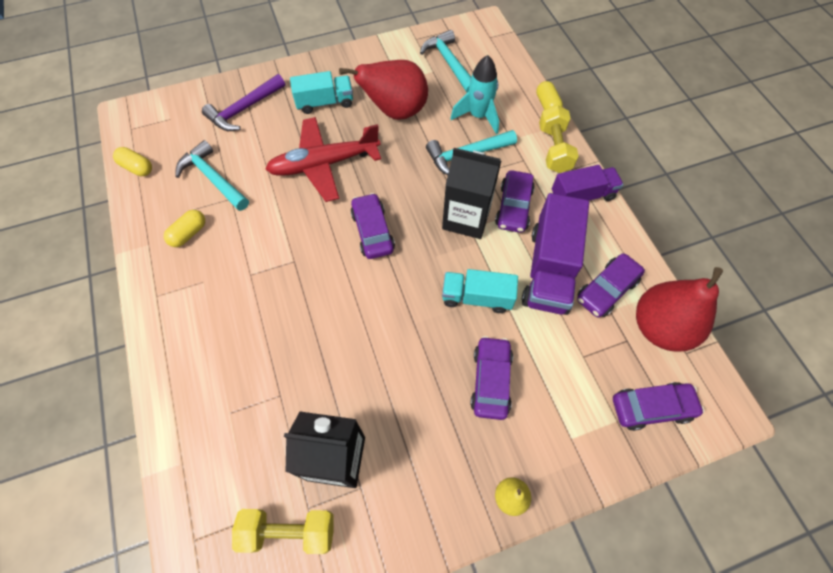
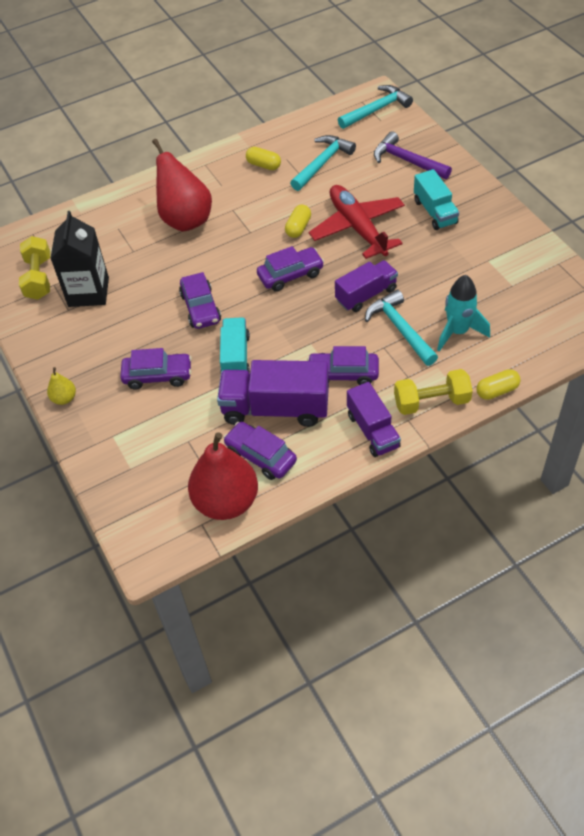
camera: 85 degrees right, 10 degrees down
yellow capsule [113,147,152,176] -> yellow capsule moved to [285,204,311,238]
red pear [339,60,428,120] -> red pear moved to [152,139,212,232]
turquoise hammer [420,30,471,93] -> turquoise hammer moved to [338,85,413,129]
black carton [442,148,501,239] -> none
purple car [613,382,705,431] -> purple car moved to [179,272,221,329]
none -> purple truck [335,260,398,312]

